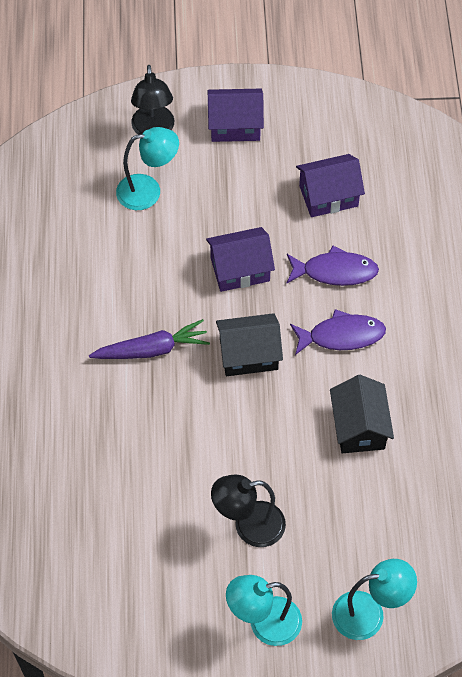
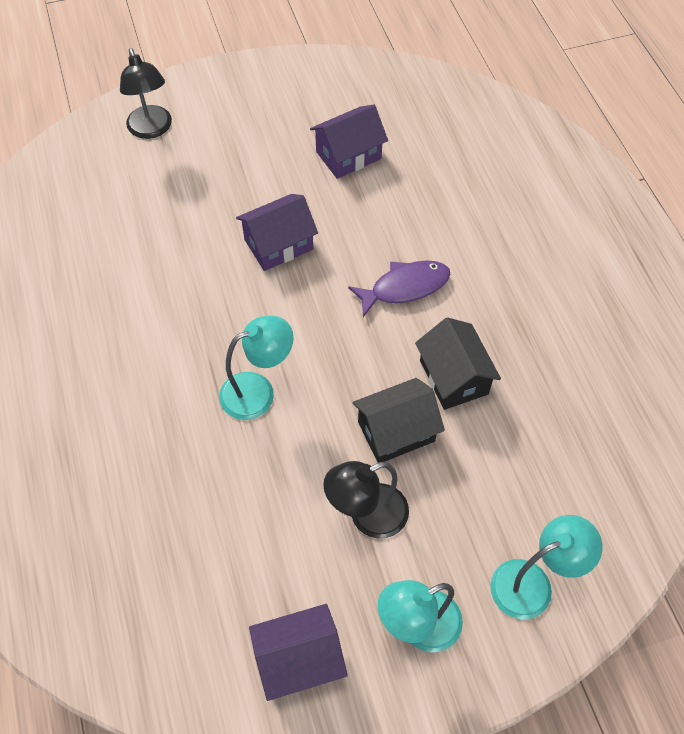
camera: 15 degrees left, 0 degrees up
purple carrot [89,319,210,359] -> none
turquoise lamp [116,127,179,210] -> turquoise lamp moved to [219,316,294,420]
purple house [208,89,264,142] -> purple house moved to [249,604,348,701]
black house [216,313,283,376] -> black house moved to [353,378,445,463]
purple fish [287,245,379,286] -> none

